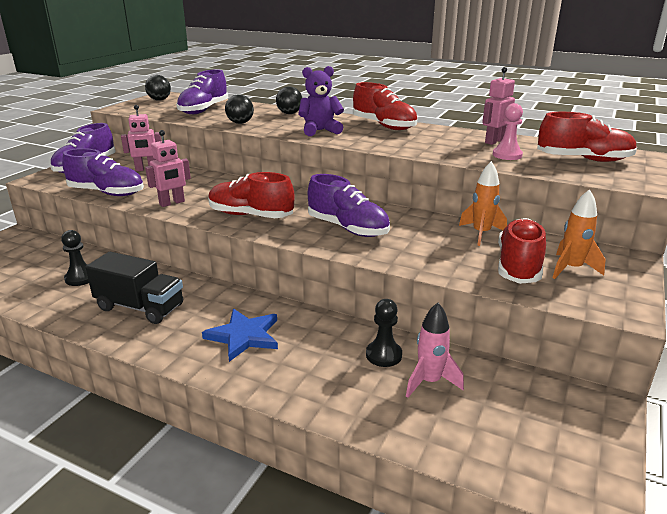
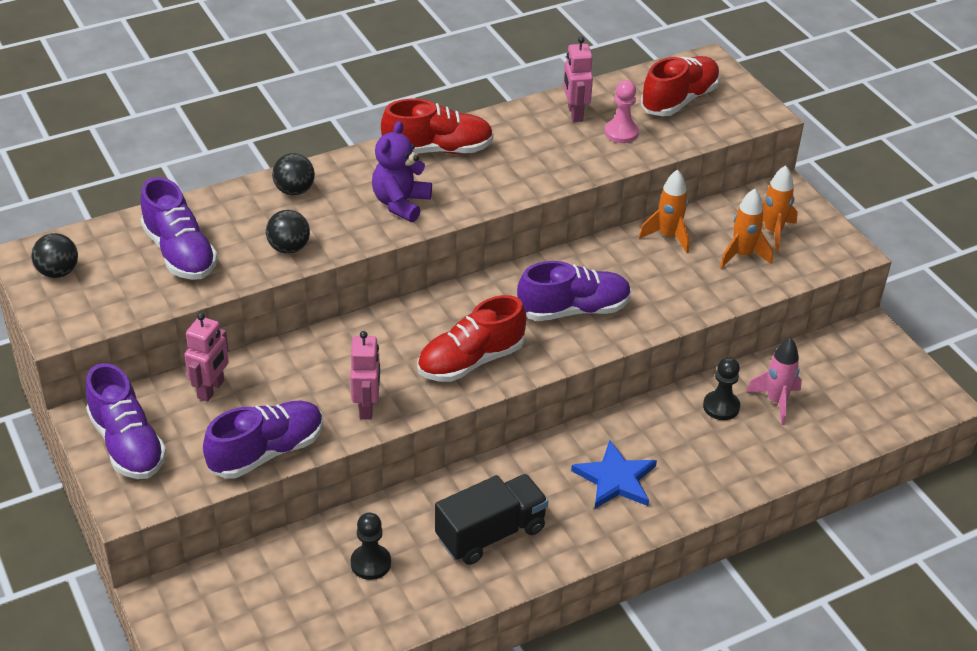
camera: 55 degrees left, 15 degrees up
red shoe [498,218,546,284] -> orange rocket [720,189,773,268]

